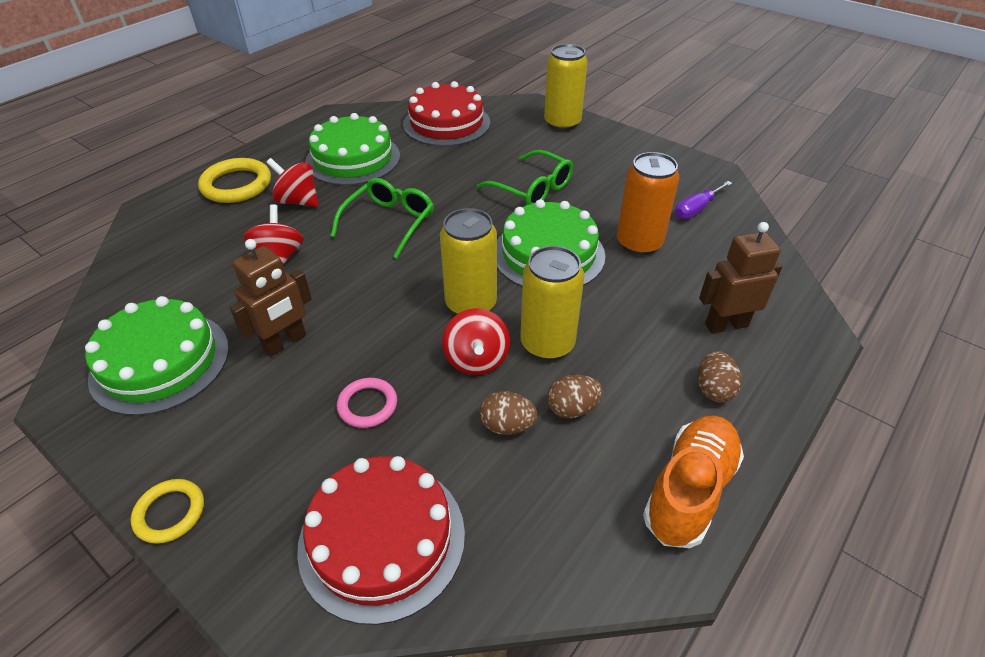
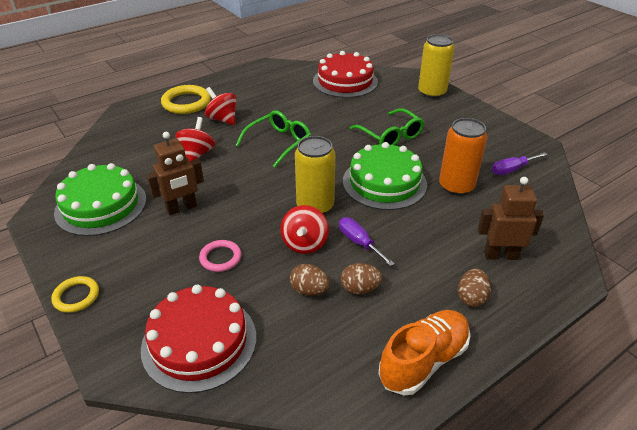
camera: 15 degrees right, 5 degrees down
green cake [305,113,400,185] -> none
yellow can [520,246,585,360] -> purple screwdriver [339,217,395,266]

